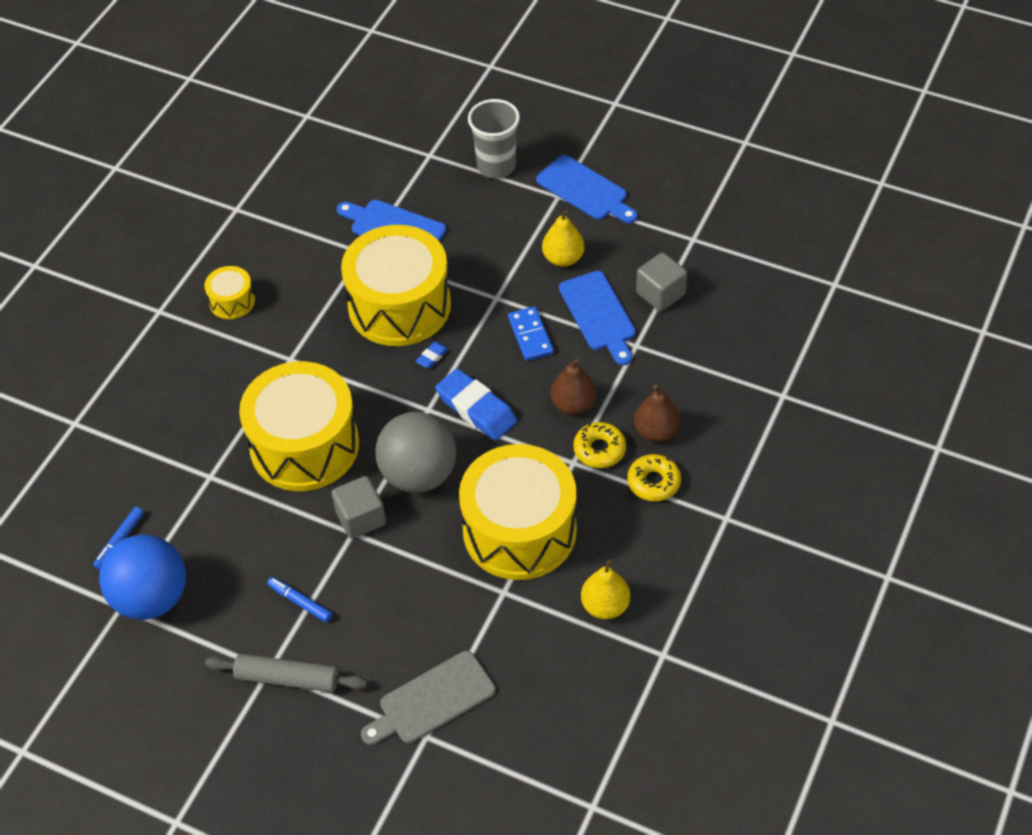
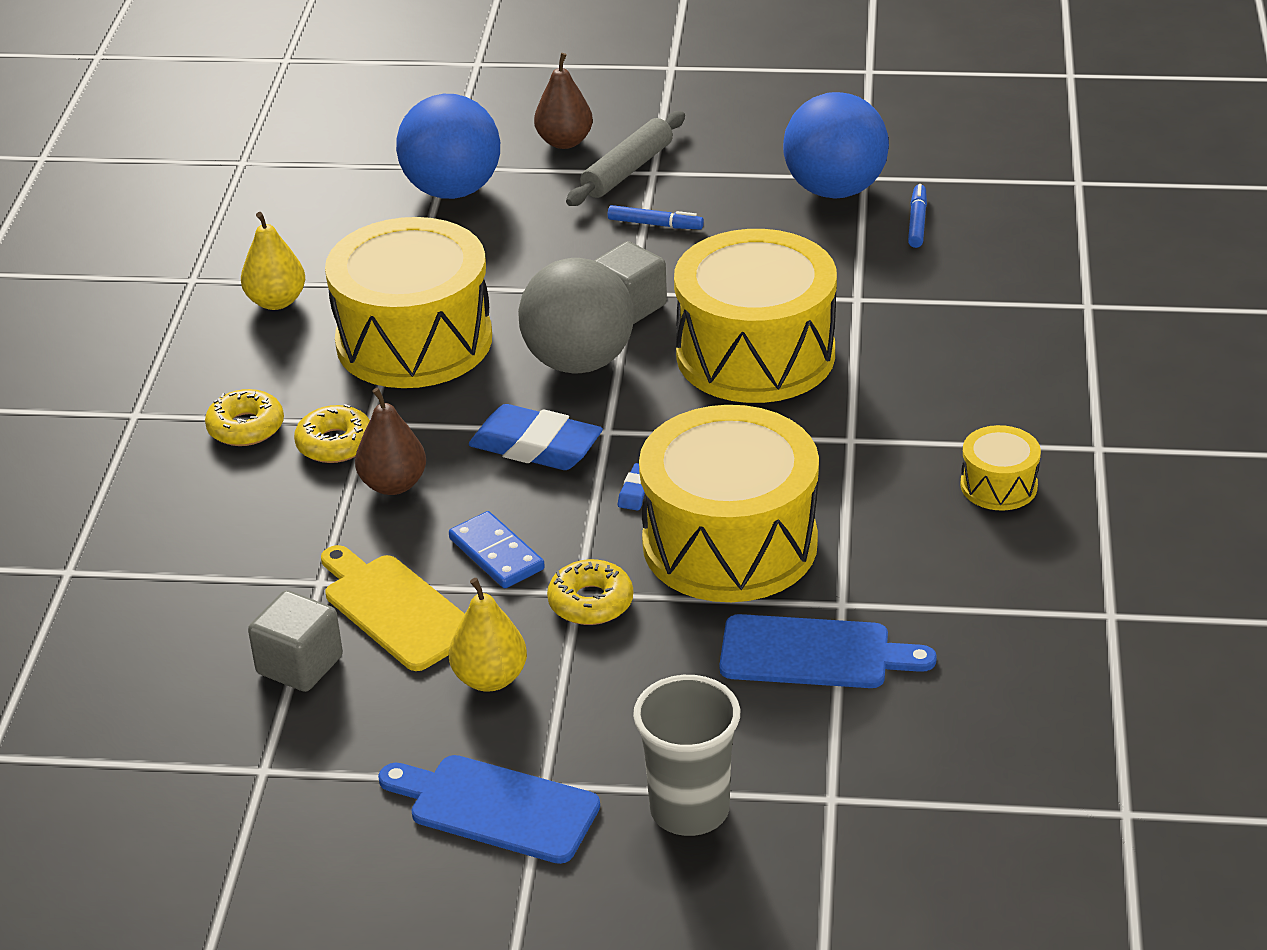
camera: 160 degrees right, 15 degrees down
grey rolling pin [205,654,367,692] -> grey rolling pin turned 45 degrees counterclockwise [566,111,685,206]
grey cutting board [361,651,496,745] -> blue ball [396,94,500,199]
blue cutting board [559,271,636,365] -> yellow cutting board [321,545,465,671]
brown pear [634,385,680,442] -> brown pear moved to [534,53,593,149]
none -> yellow donut [547,559,633,625]

